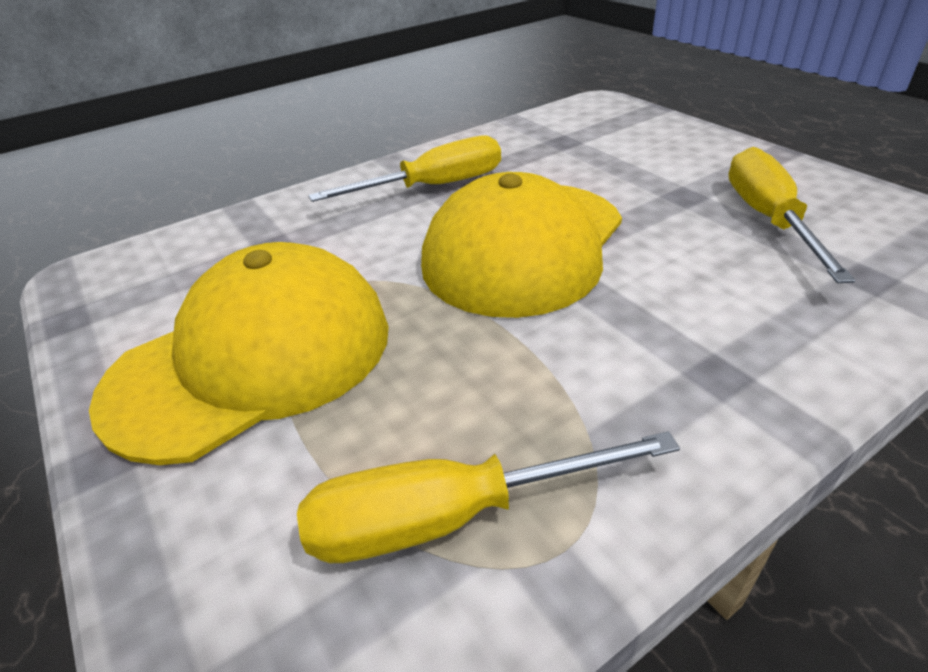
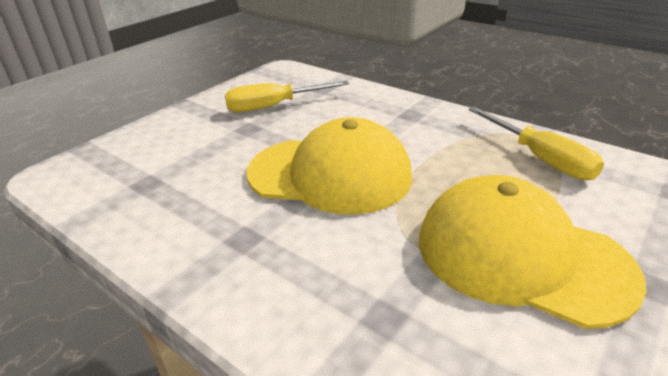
camera: 110 degrees left, 5 degrees down
yellow screwdriver [308,136,501,202] -> none

